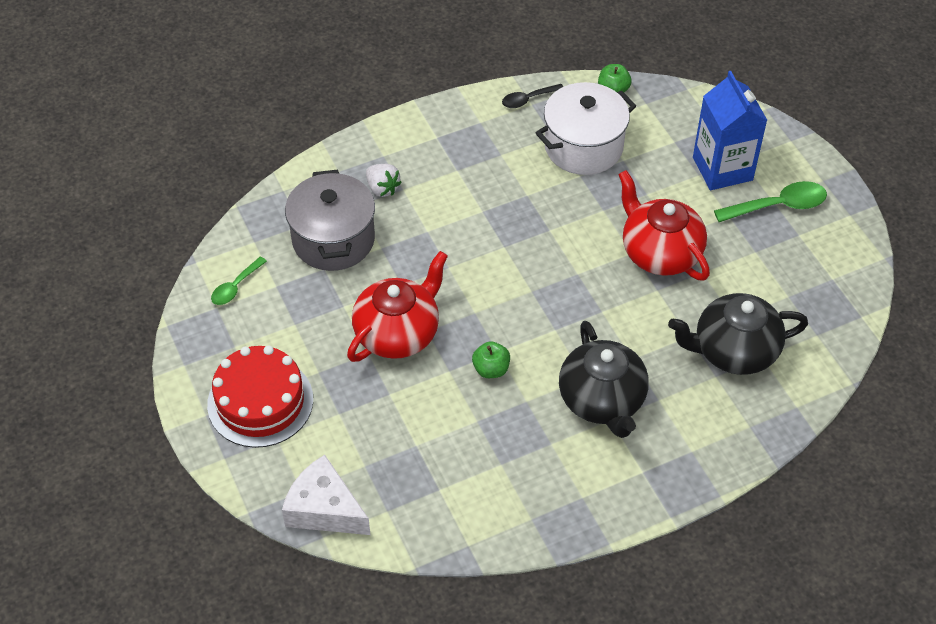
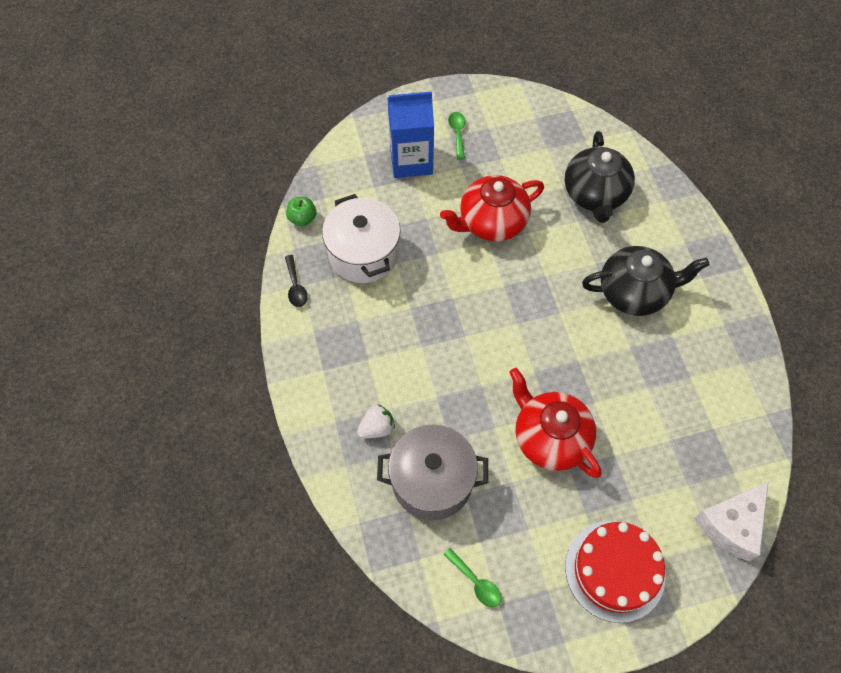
camera: 80 degrees left, 10 degrees up
green apple [472,341,510,378] -> none
green spoon [714,181,827,222] -> green spoon [448,112,465,160], size x0.61

